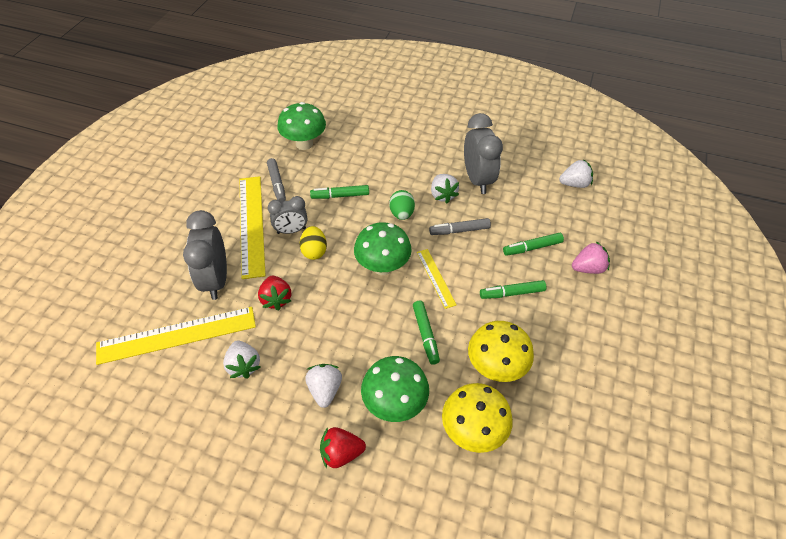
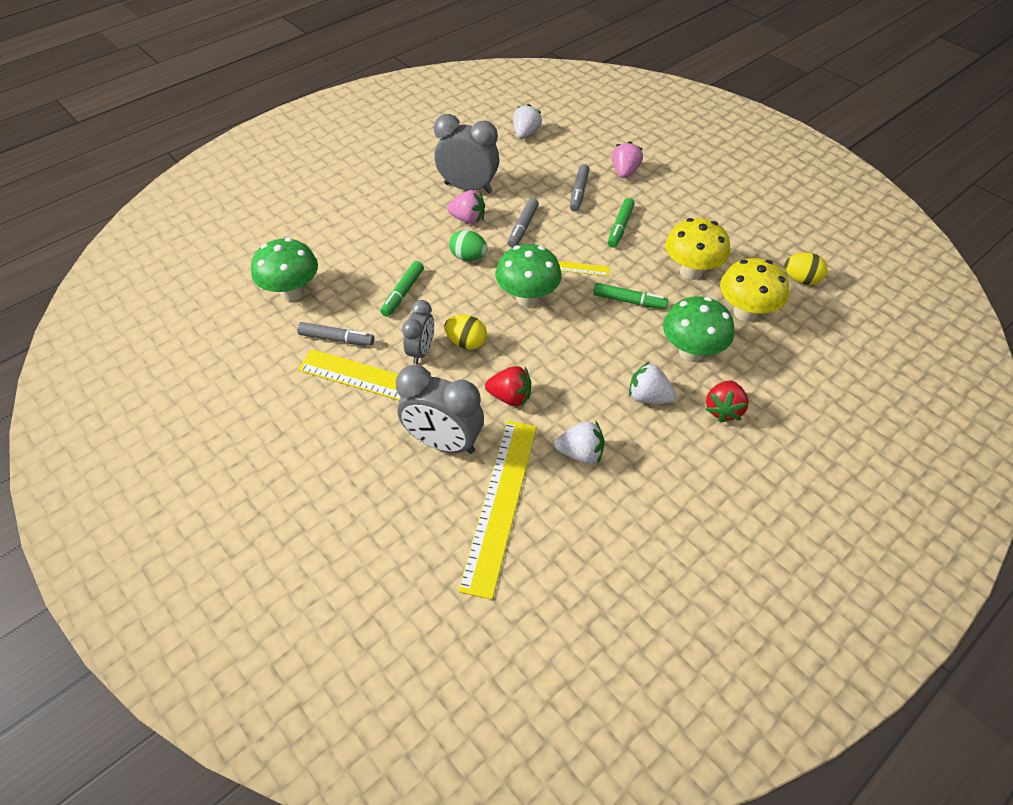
camera: 60 degrees left, 0 degrees up
white strawberry [431,174,459,203] -> pink strawberry [447,190,485,224]
green marker [503,233,564,256] -> grey marker [570,164,590,211]
none -> yellow egg [784,253,827,285]

